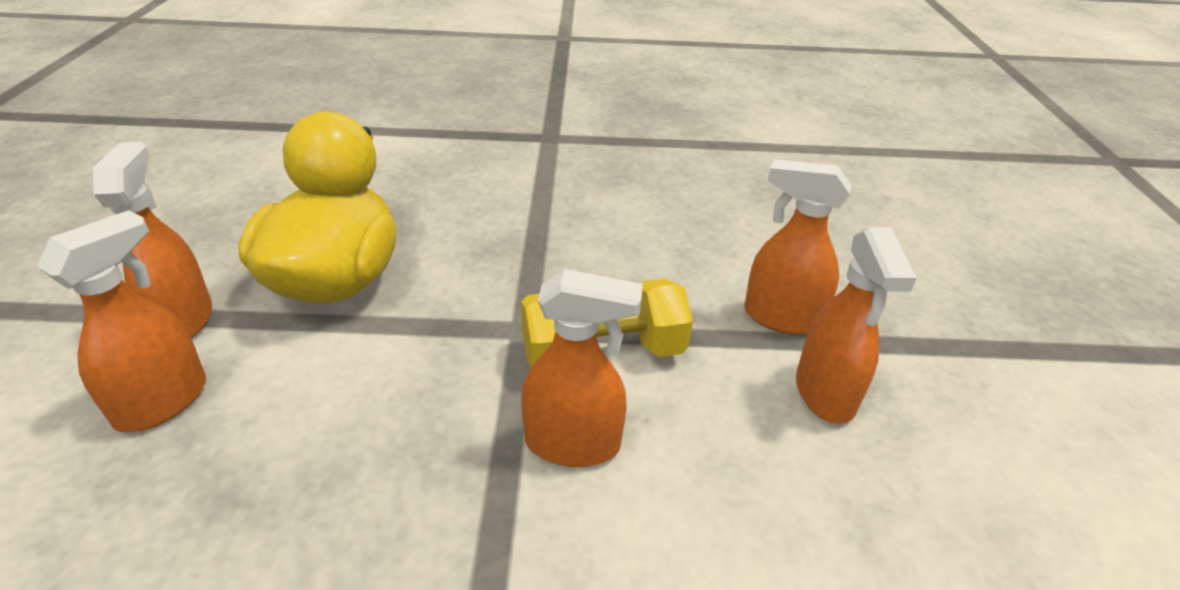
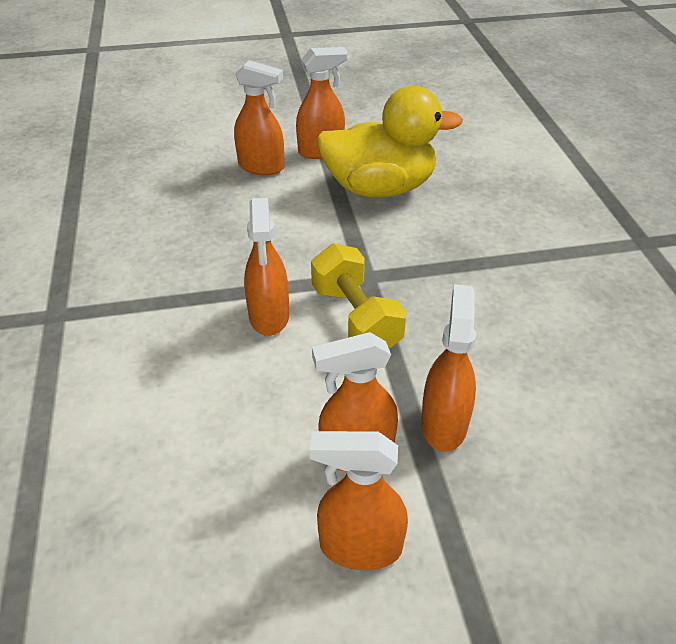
camera: 80 degrees right, 5 degrees up
none -> orange spray bottle [309,431,408,570]

